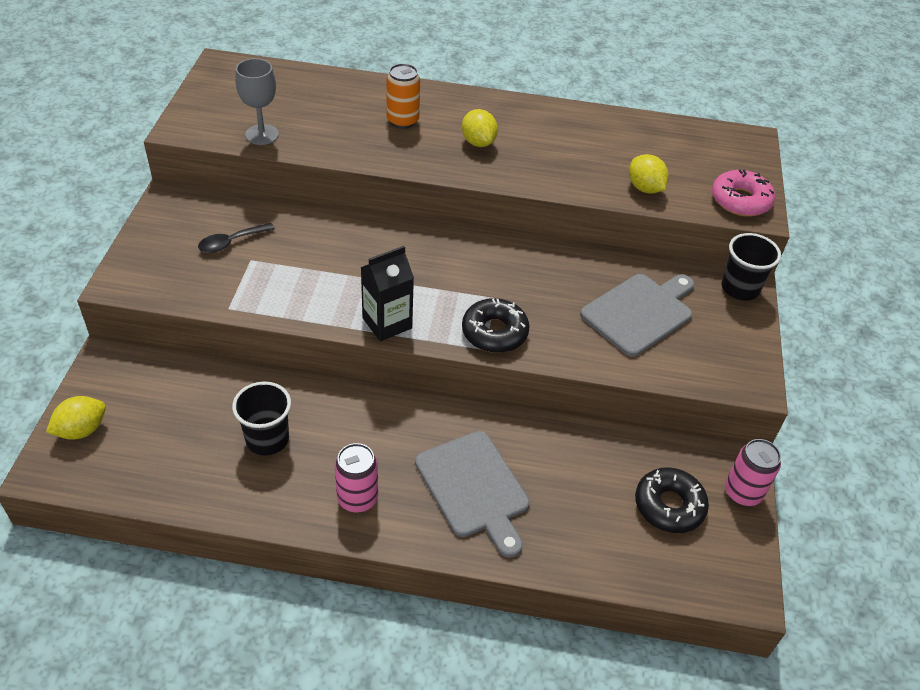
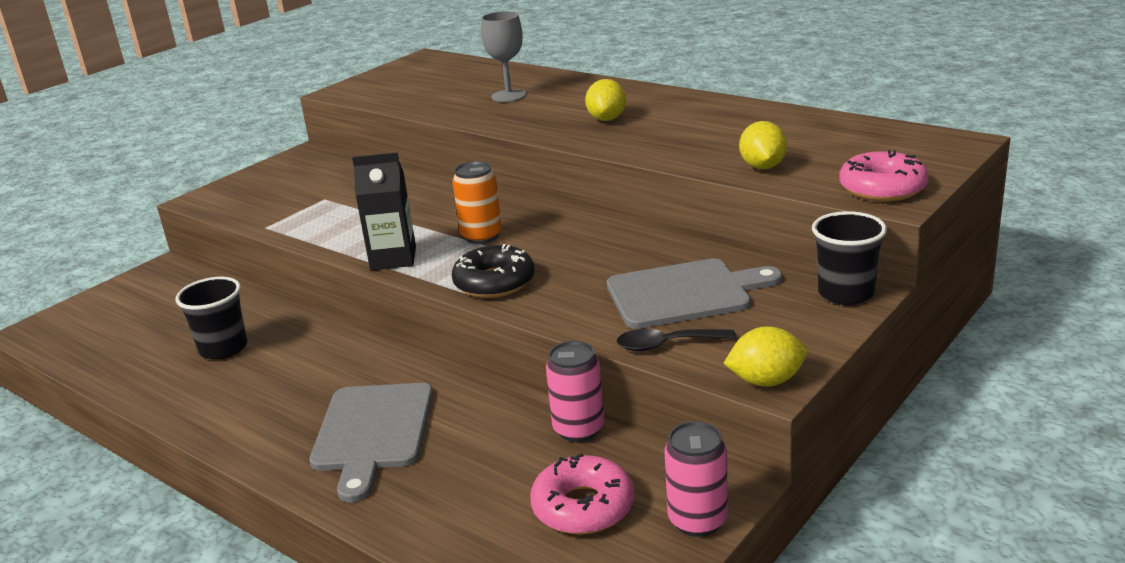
camera: 35 degrees right, 20 degrees down
yellow lemon [46,396,106,440] -> yellow lemon moved to [723,326,808,387]
black spoon [198,223,275,253] -> black spoon moved to [617,329,736,351]
grey goblet [235,58,279,145] -> grey goblet moved to [481,11,526,102]
pink can [335,443,378,513] -> pink can moved to [546,341,604,442]
orange can [386,63,420,129] -> orange can moved to [452,161,502,244]
black donut [635,467,709,533] -> pink donut [530,453,634,535]

